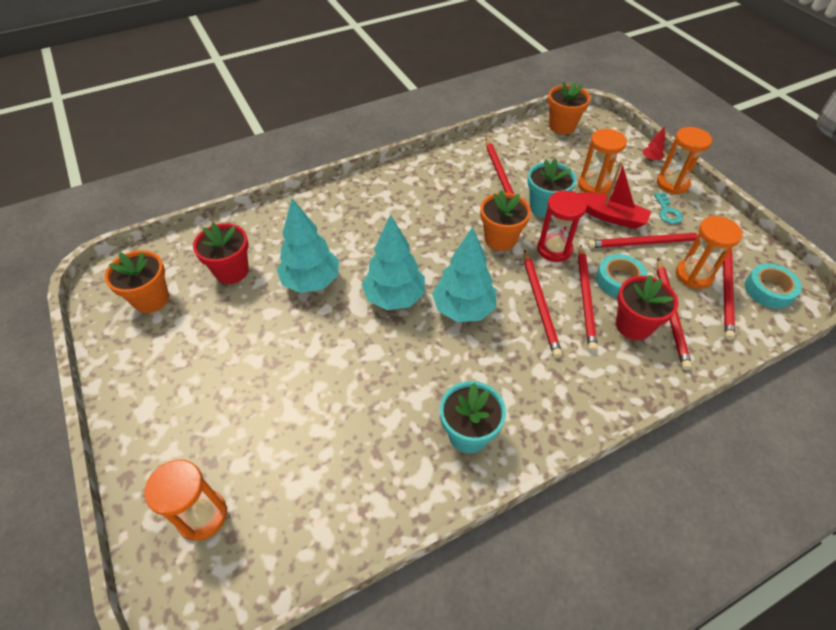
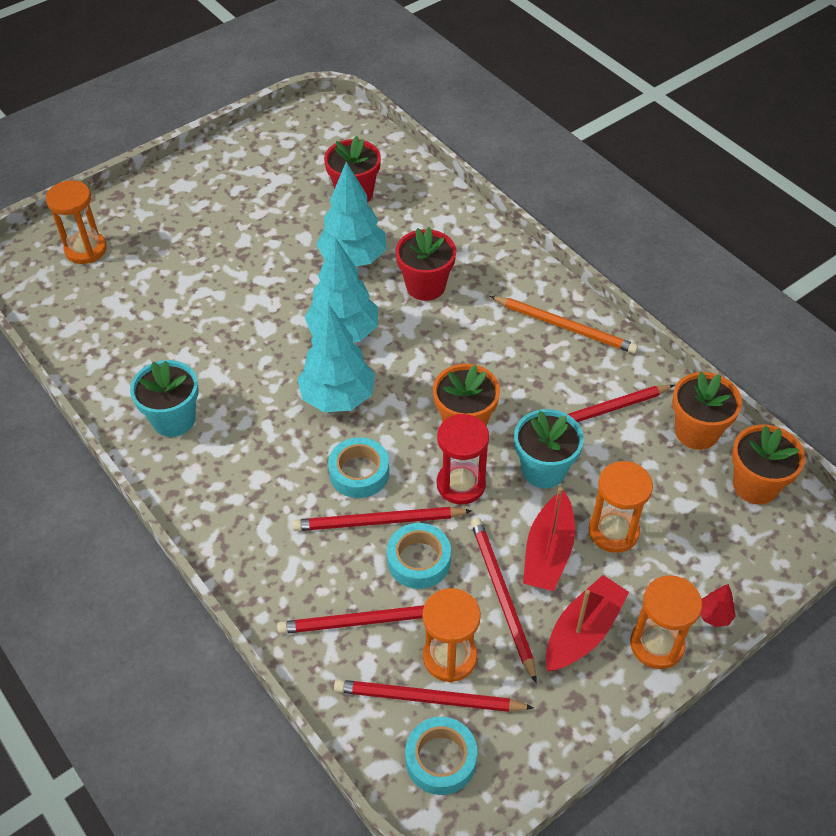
camera: 80 degrees right, 0 degrees up
orange flower pot [105,250,169,313] -> orange flower pot moved to [672,372,742,450]
red pencil [524,250,562,358] -> turquoise tape [328,437,389,498]
red flower pot [616,275,678,340] -> red flower pot moved to [395,227,456,301]
turquoise key [654,192,683,224] -> red boat [546,575,629,671]
none -> orange pencil [490,296,638,354]

